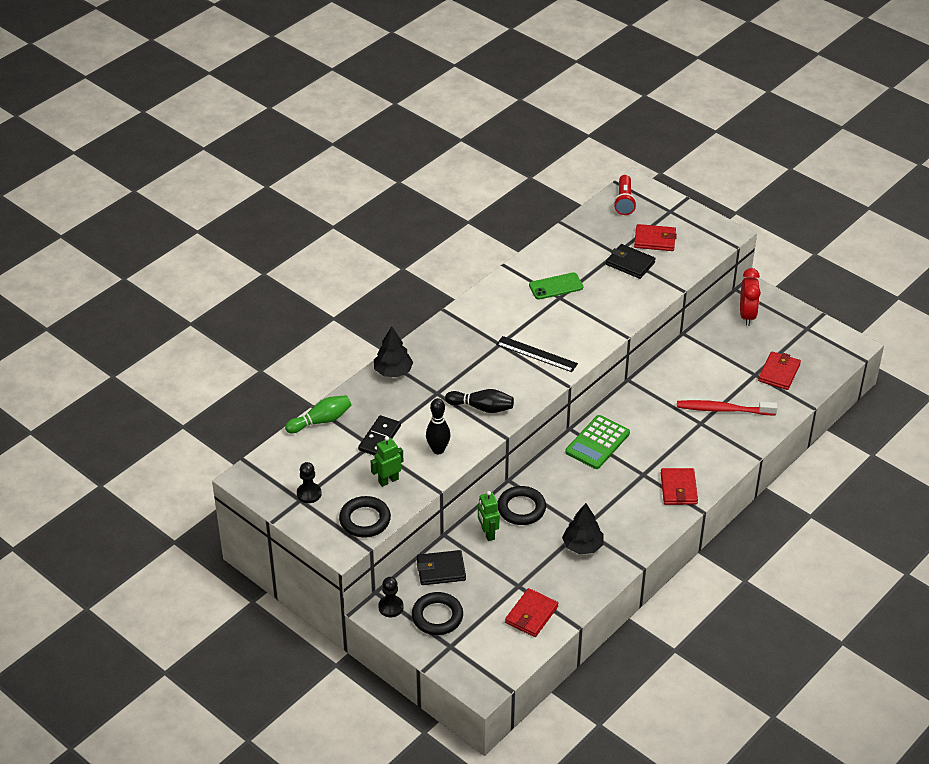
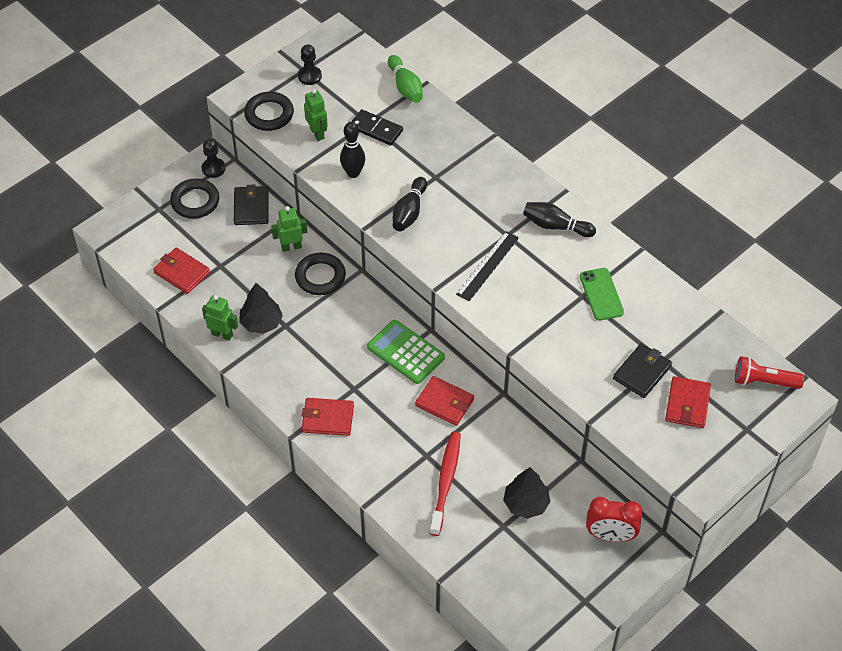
camera: 95 degrees right, 10 degrees up
black tree [374,326,413,377] -> black tree moved to [503,467,551,519]
red wallet [758,352,801,390] -> red wallet moved to [415,376,474,426]
none -> green robot [202,295,238,341]
none -> black bowling pin [523,202,596,237]

